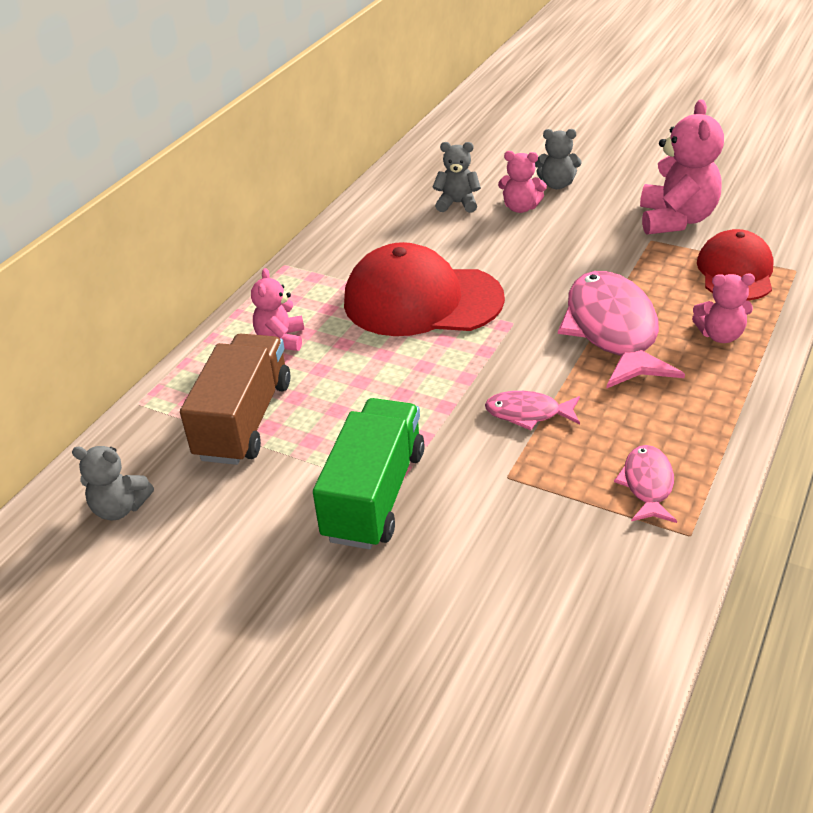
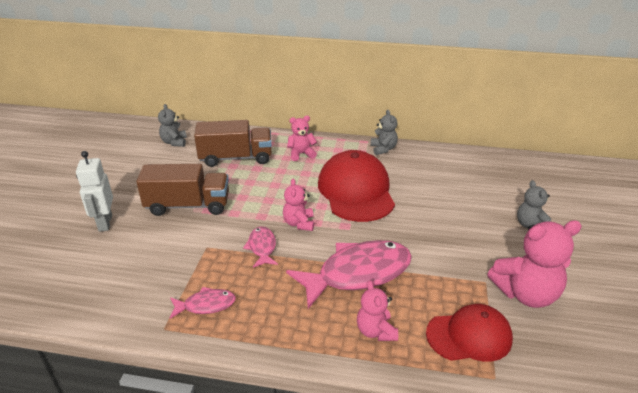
camera: 70 degrees right, 5 degrees down
green truck [313,398,425,549] -> brown truck [136,164,229,216]
grey teddy bear [433,142,481,213] -> grey teddy bear moved to [371,110,398,155]
pink teddy bear [498,151,547,213] -> pink teddy bear moved to [283,179,314,231]
none -> white robot [76,151,113,232]

